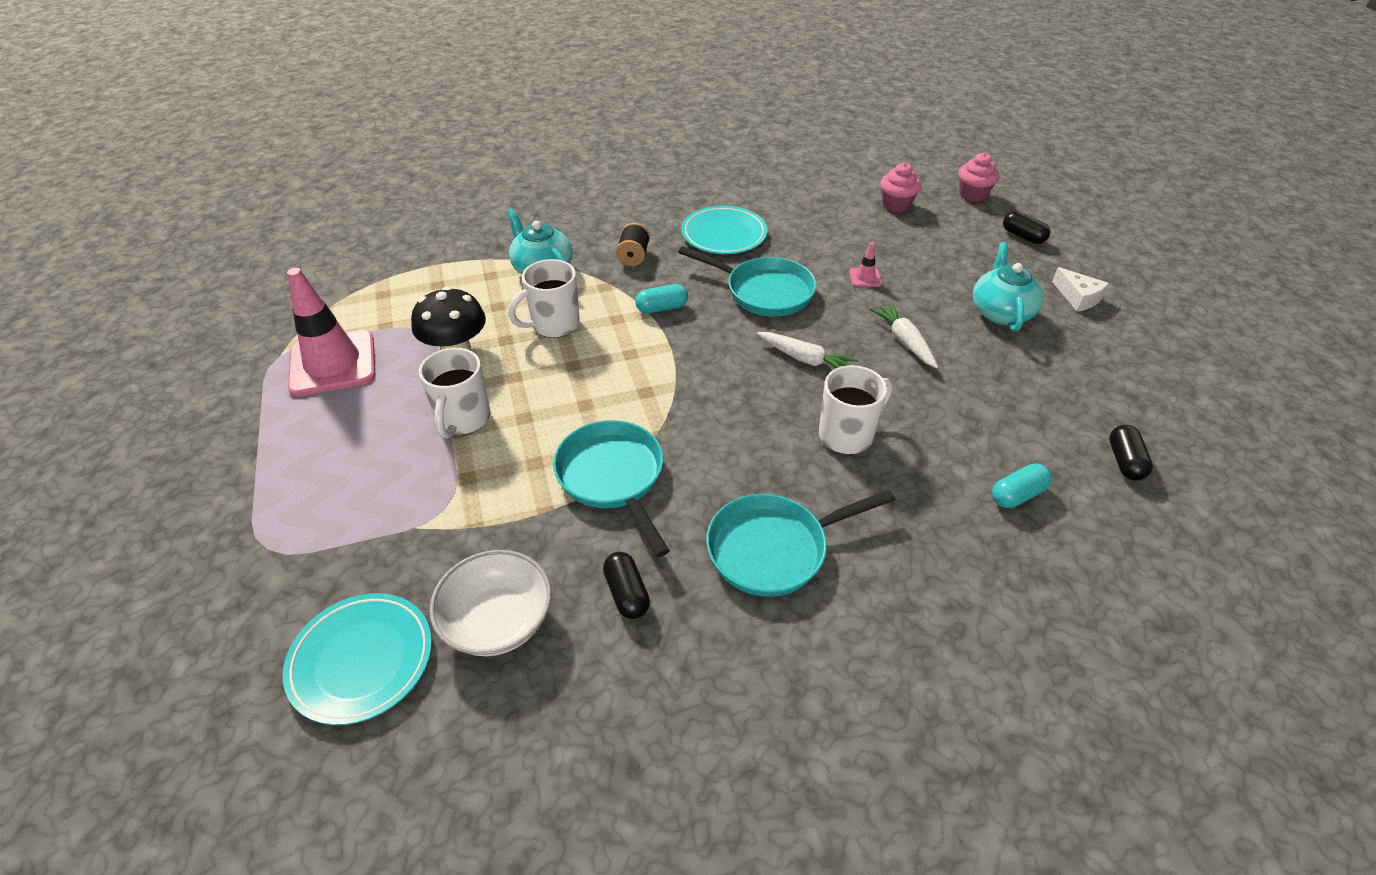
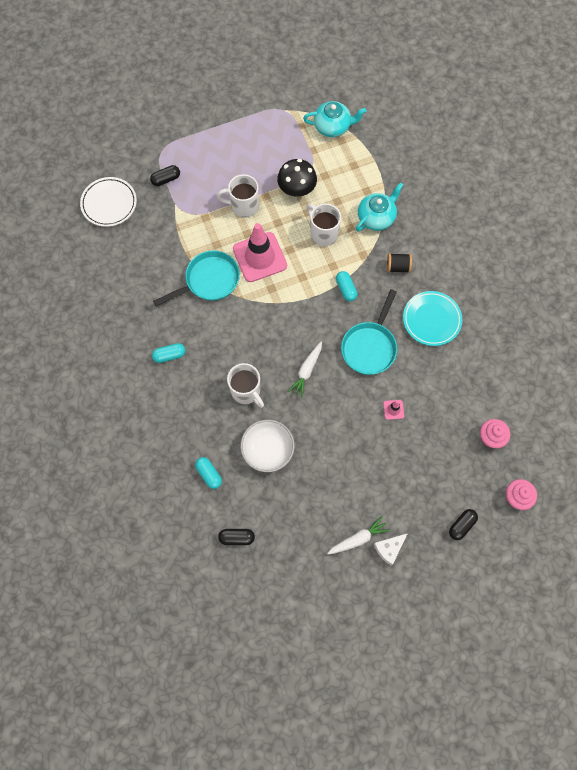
camera: 85 degrees right, 25 degrees up
turquoise plate [283,593,432,725] -> white plate [80,177,137,227]
pink traffic cone [287,268,375,397] -> pink traffic cone moved to [233,223,287,282]
white bowl [429,550,551,656] -> white bowl moved to [240,420,295,472]
black capsule [603,552,650,619] -> black capsule moved to [150,165,180,186]
turquoise pan [706,489,895,597] -> turquoise capsule [152,343,185,363]
white carrot [870,303,938,369] -> white carrot moved to [327,516,390,554]
turquoise teapot [973,242,1044,331] -> turquoise teapot moved to [303,101,367,137]

